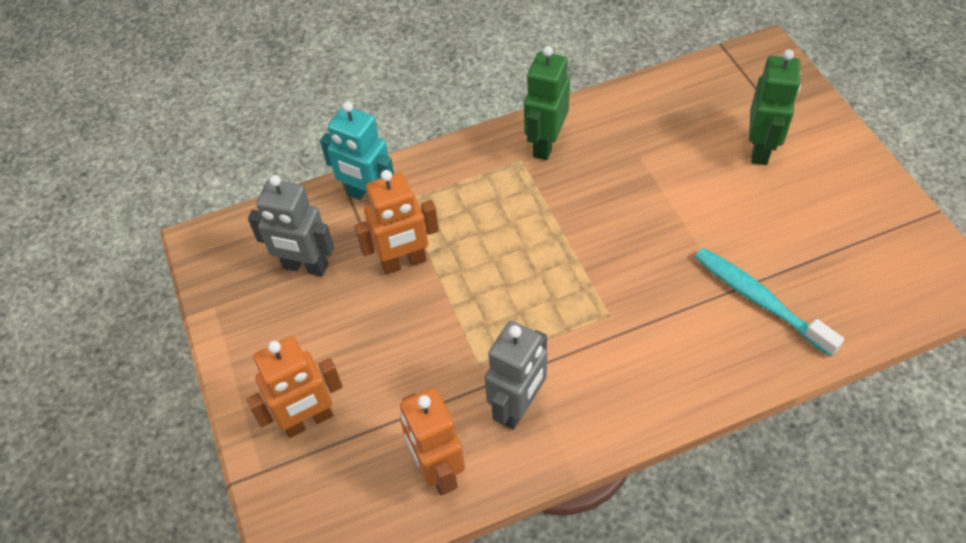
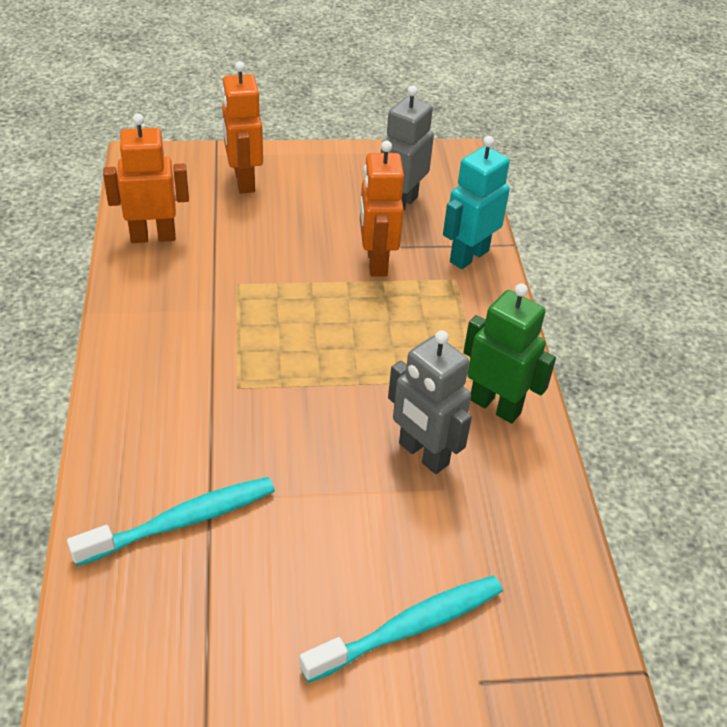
camera: 100 degrees right, 10 degrees down
grey robot [485,321,547,430] -> grey robot moved to [388,330,472,474]
green robot [749,49,801,165] -> turquoise toothbrush [300,575,503,683]

